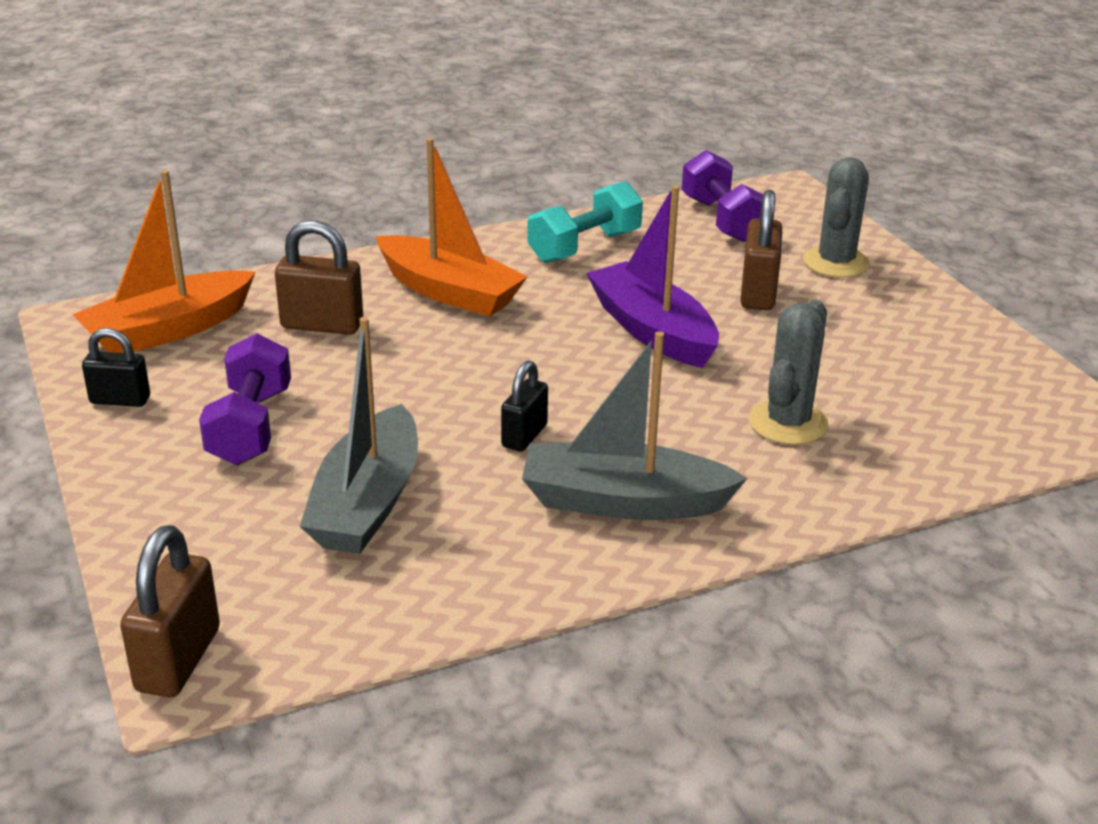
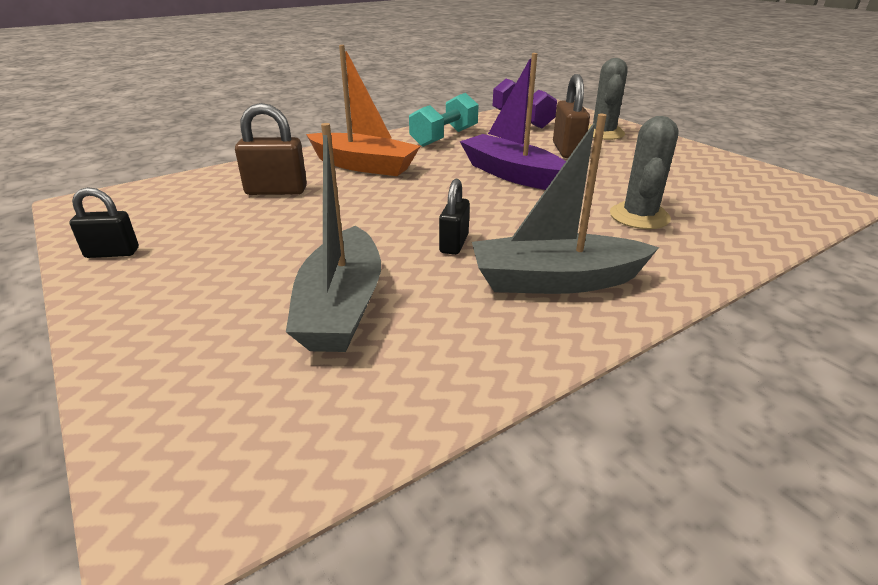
camera: 10 degrees left, 0 degrees up
orange boat [72,170,255,353] -> none
brown padlock [120,525,220,697] -> none
purple dumbbell [199,333,291,465] -> none

